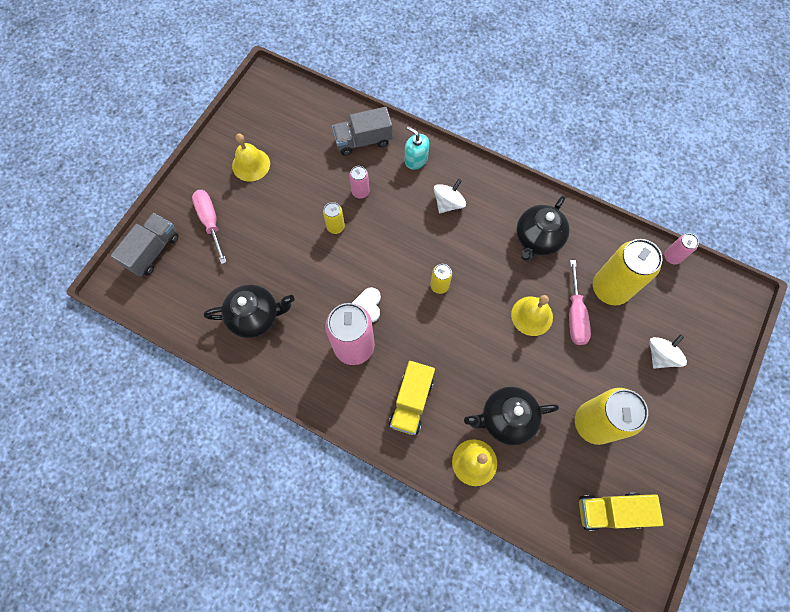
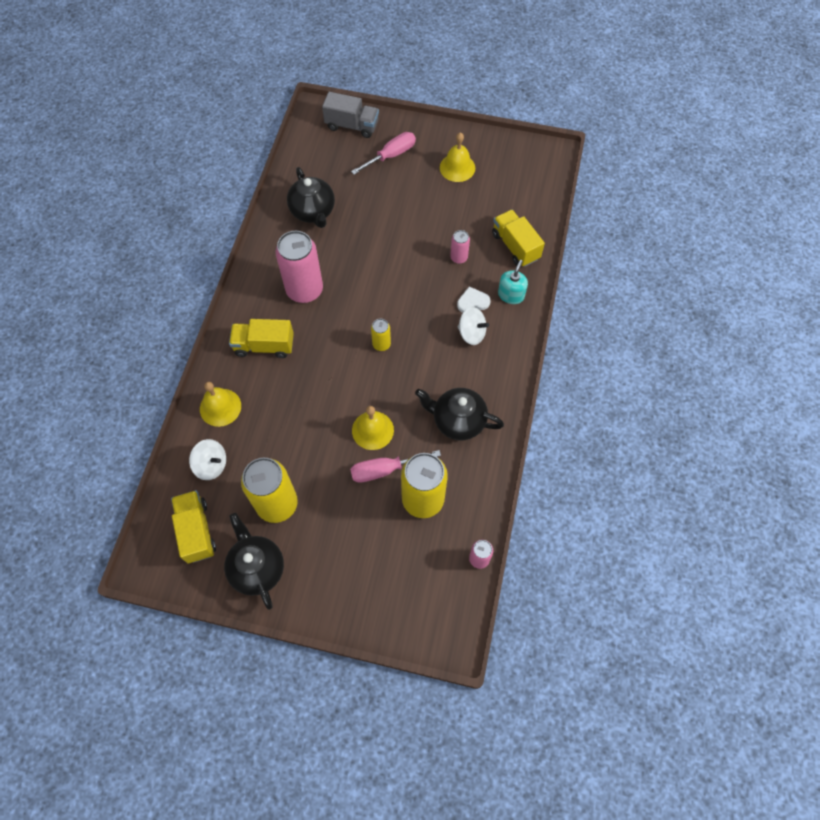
camera: 75 degrees right, 5 degrees down
yellow can [323,202,345,234] -> none
grey truck [332,107,392,156] -> yellow truck [492,209,545,267]
white heart [352,287,381,322] -> white heart moved to [457,286,491,313]
black teapot [464,387,559,445] -> black teapot moved to [224,513,284,610]
white spinning top [649,334,687,368] -> white spinning top moved to [189,439,226,480]

